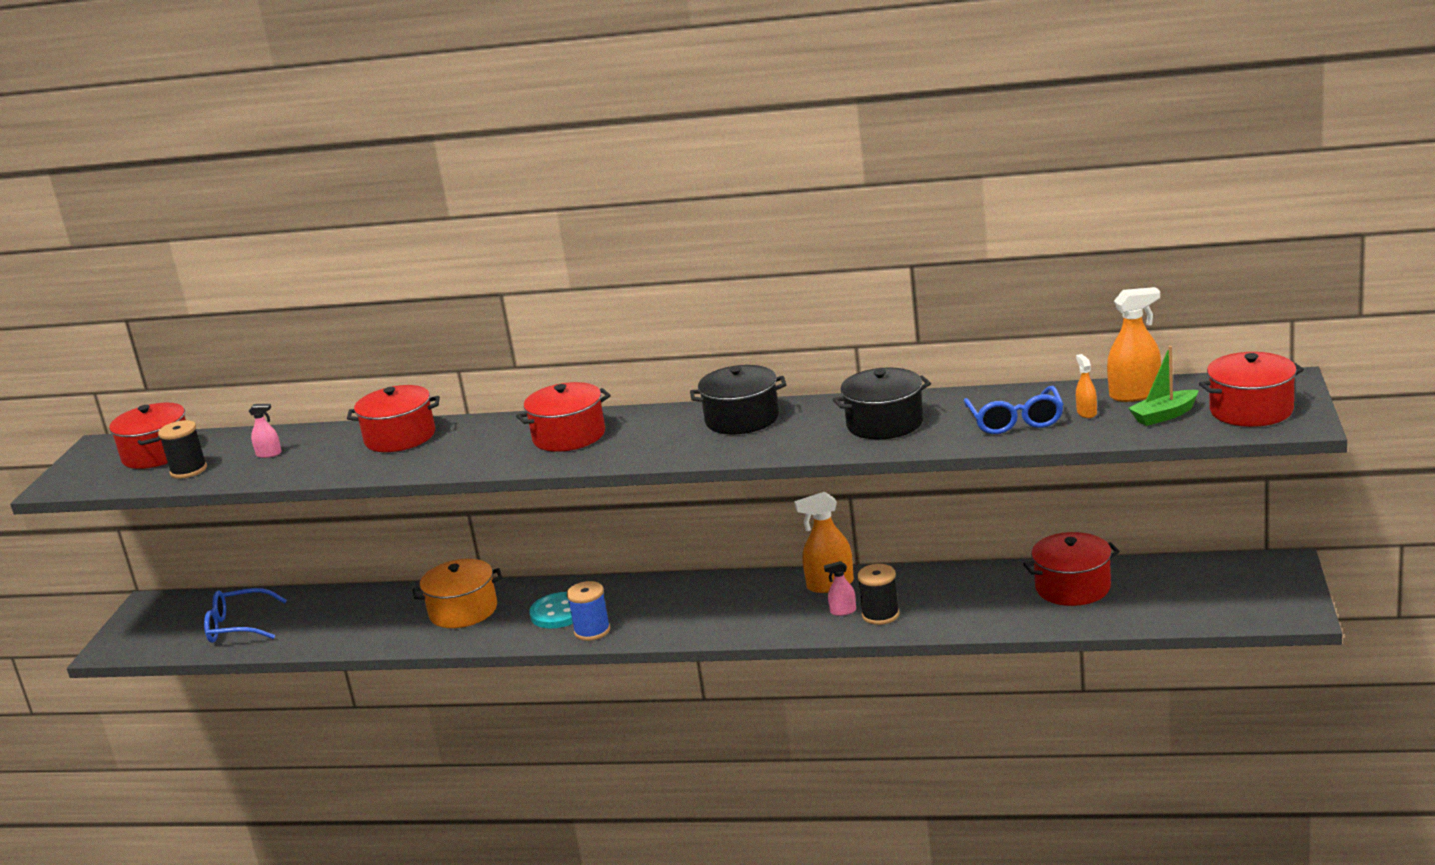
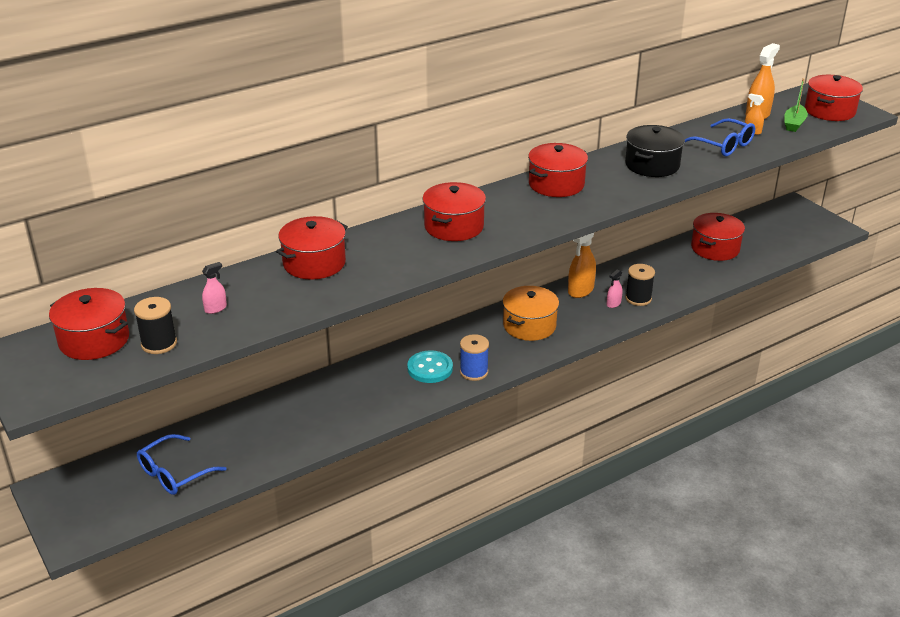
camera: 45 degrees left, 10 degrees up
orange pot [413,559,502,628] -> orange pot moved to [503,286,559,341]
black pot [690,365,786,434] -> red pot [528,143,588,197]

